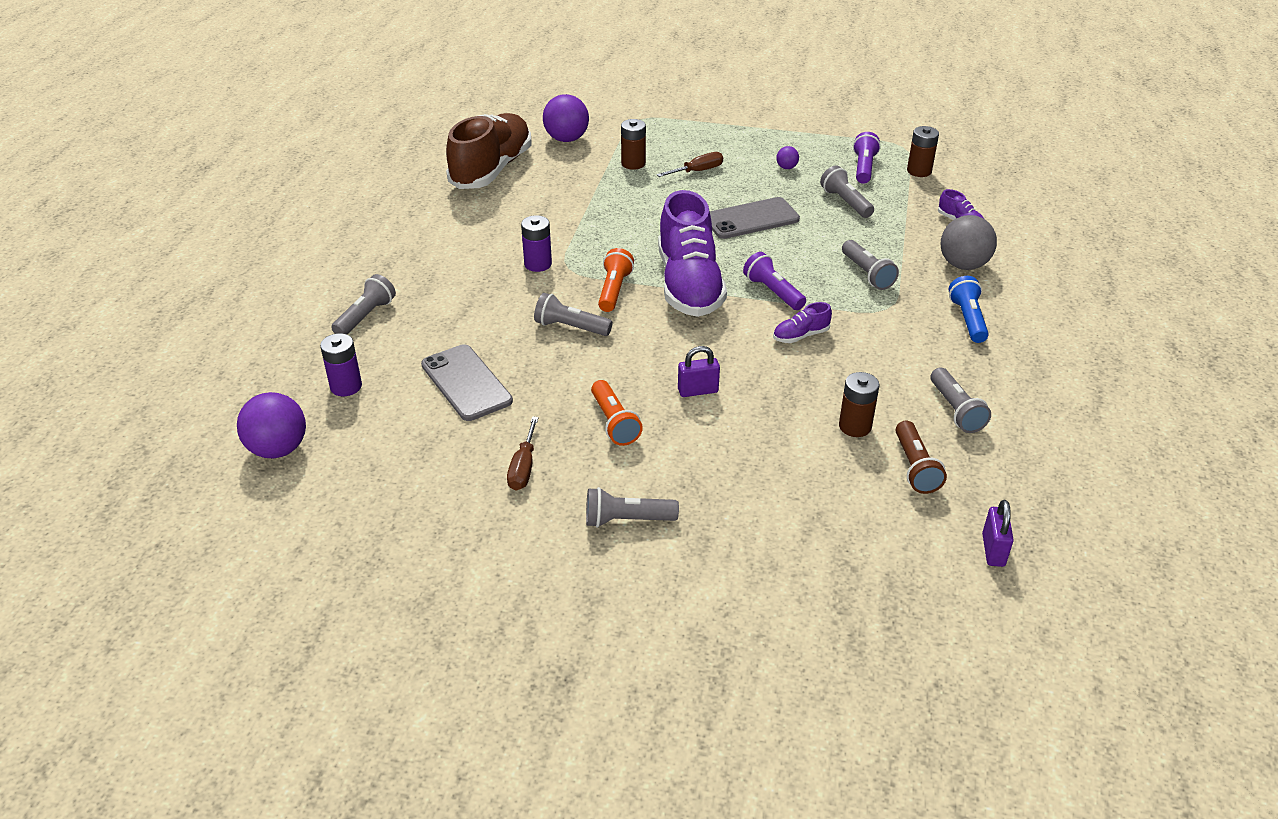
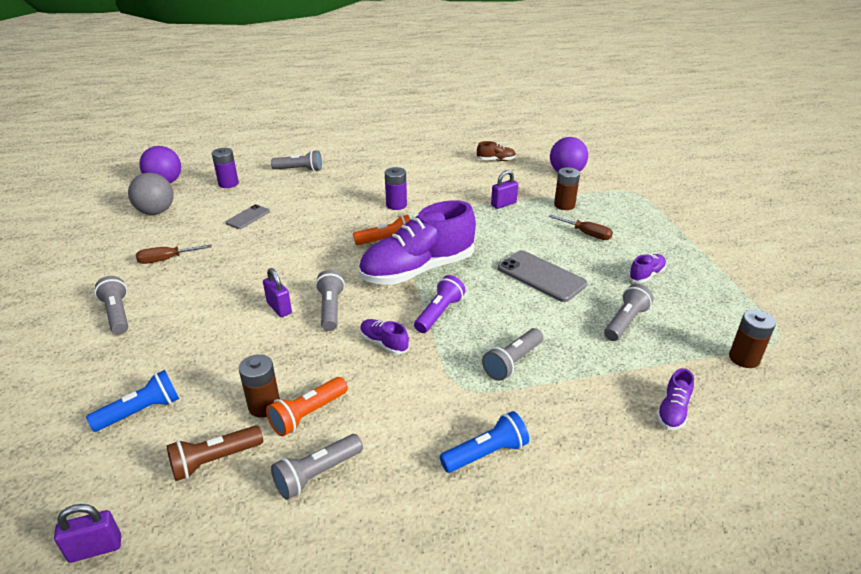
camera: 65 degrees right, 5 degrees down
grey phone [421,344,513,421] -> grey phone [226,204,270,229], size x0.58
brown shoe [446,113,531,189] -> brown shoe [477,141,516,161], size x0.41
grey flashlight [534,293,613,336] -> grey flashlight moved to [315,270,345,331]
orange flashlight [591,380,643,446] -> orange flashlight moved to [266,377,348,436]
purple ball [776,146,799,169] -> purple shoe [628,254,666,283]
purple flashlight [853,132,881,184] -> none
grey ball [941,215,997,270] -> grey ball moved to [128,173,174,215]
none -> blue flashlight [86,370,179,432]
none -> purple padlock [491,170,518,209]

